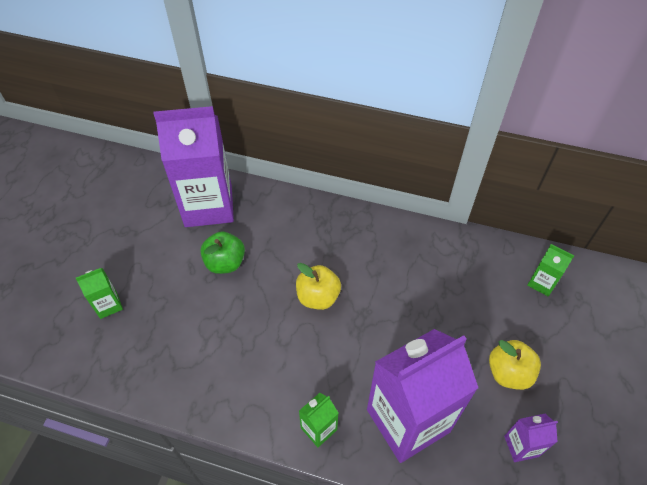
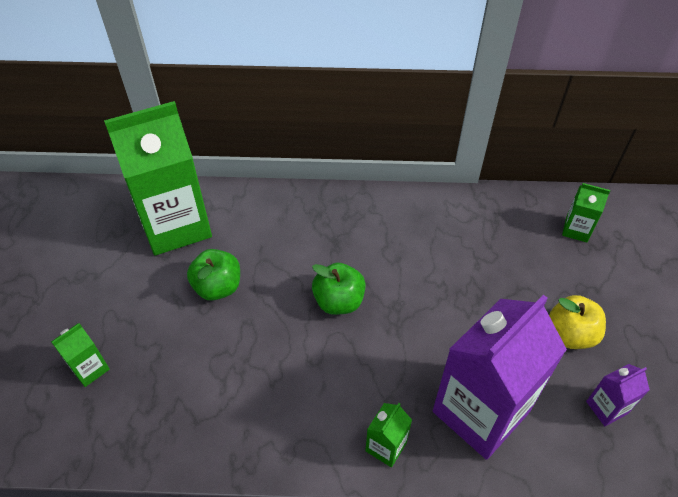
camera: 15 degrees left, 0 degrees up
purple carton [154,106,234,227] -> green carton [104,101,212,256]
yellow apple [296,263,341,310] -> green apple [312,263,366,315]

